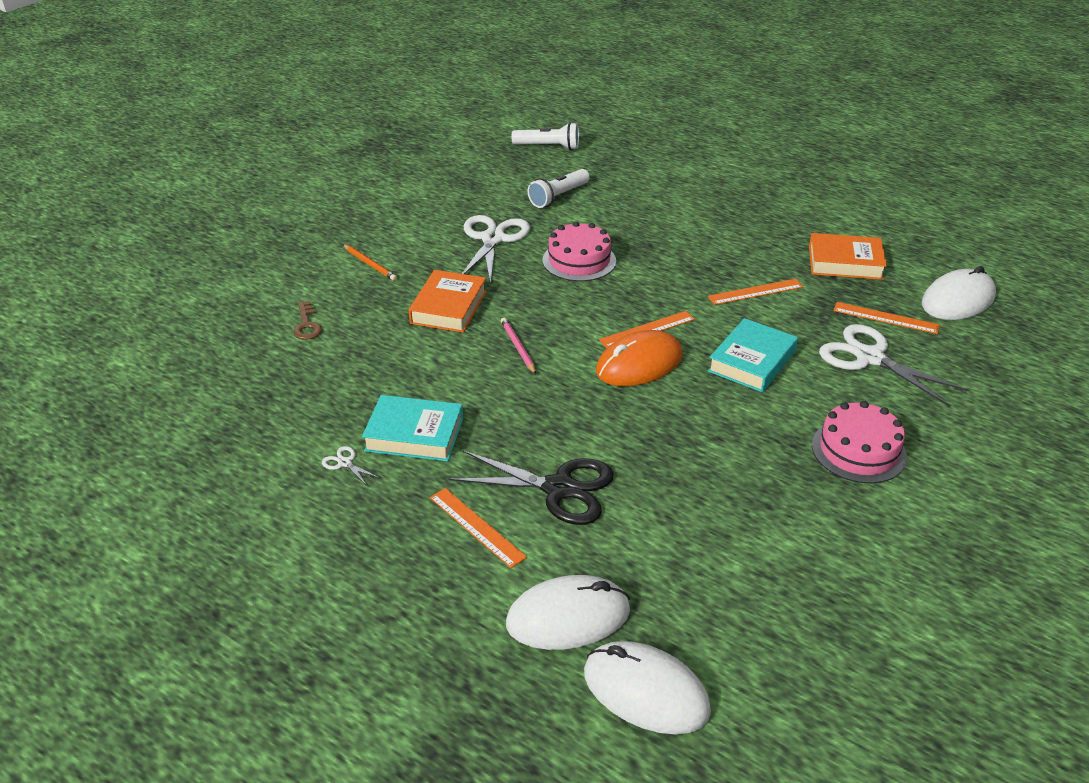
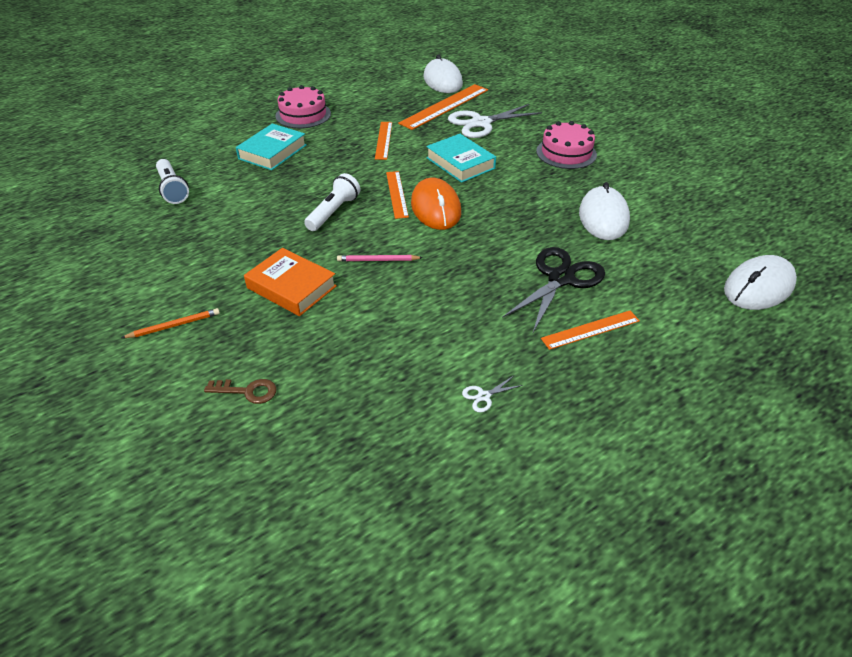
camera: 70 degrees left, 5 degrees up
turquoise book [362,395,463,462] -> turquoise book moved to [236,123,307,170]
white scissors [462,215,530,284] -> none
white mouse [506,575,630,650] -> white mouse moved to [579,182,630,240]
white flashlight [511,122,579,150] -> white flashlight moved to [304,173,360,231]
pink cake [543,221,616,281] -> pink cake moved to [275,85,331,128]
orange book [809,233,887,280] -> none
orange ruler [833,302,940,334] -> orange ruler [398,84,488,130], size x1.67

